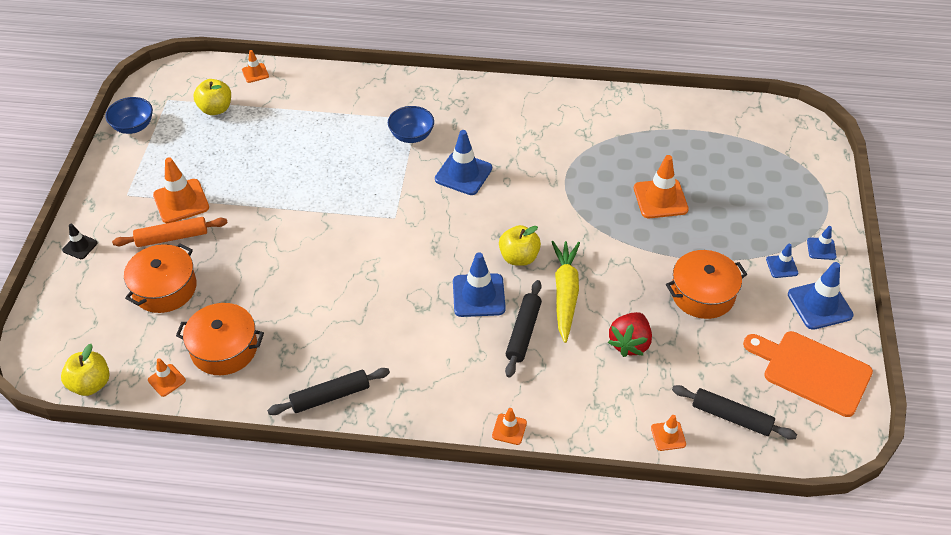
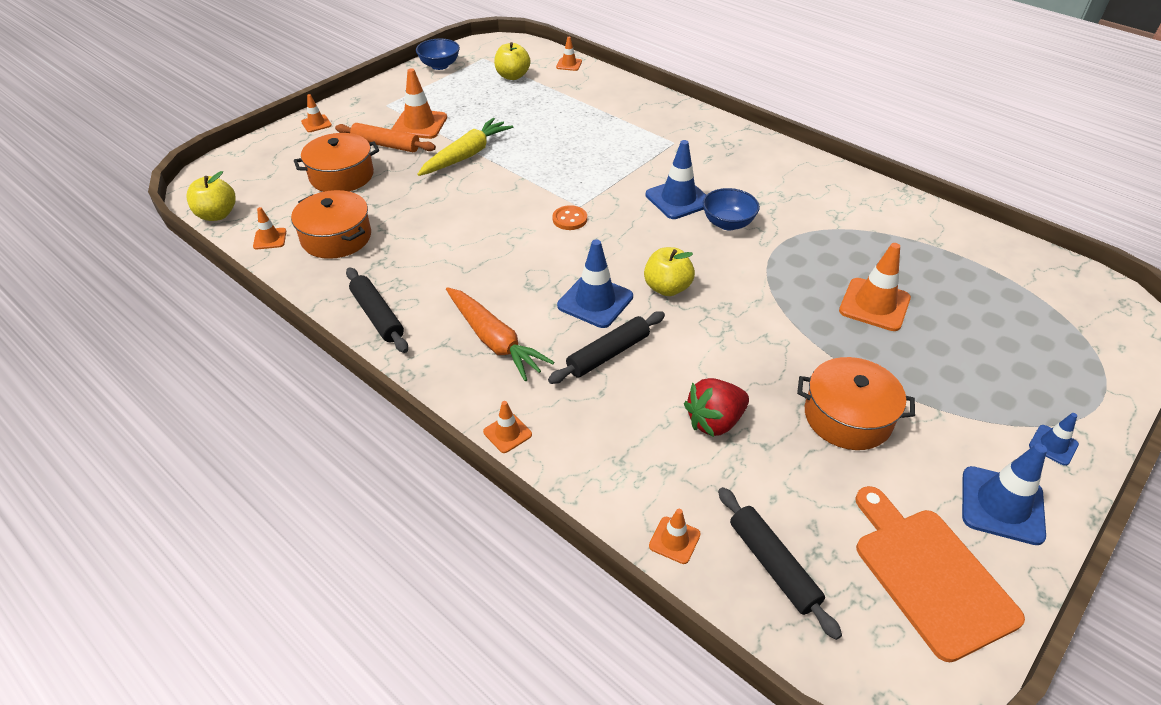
camera: 35 degrees right, 5 degrees down
black traffic cone [62,224,98,259] -> orange traffic cone [301,94,332,132]
black rolling pin [267,368,390,415] -> black rolling pin turned 45 degrees clockwise [346,267,408,353]
blue bowl [388,106,434,143] -> blue bowl moved to [703,188,760,230]
yellow carrot [552,241,580,343] -> yellow carrot moved to [417,118,513,176]
blue traffic cone [766,244,798,278] -> none
none -> orange carrot [446,287,554,381]
none -> orange button [553,205,587,230]

